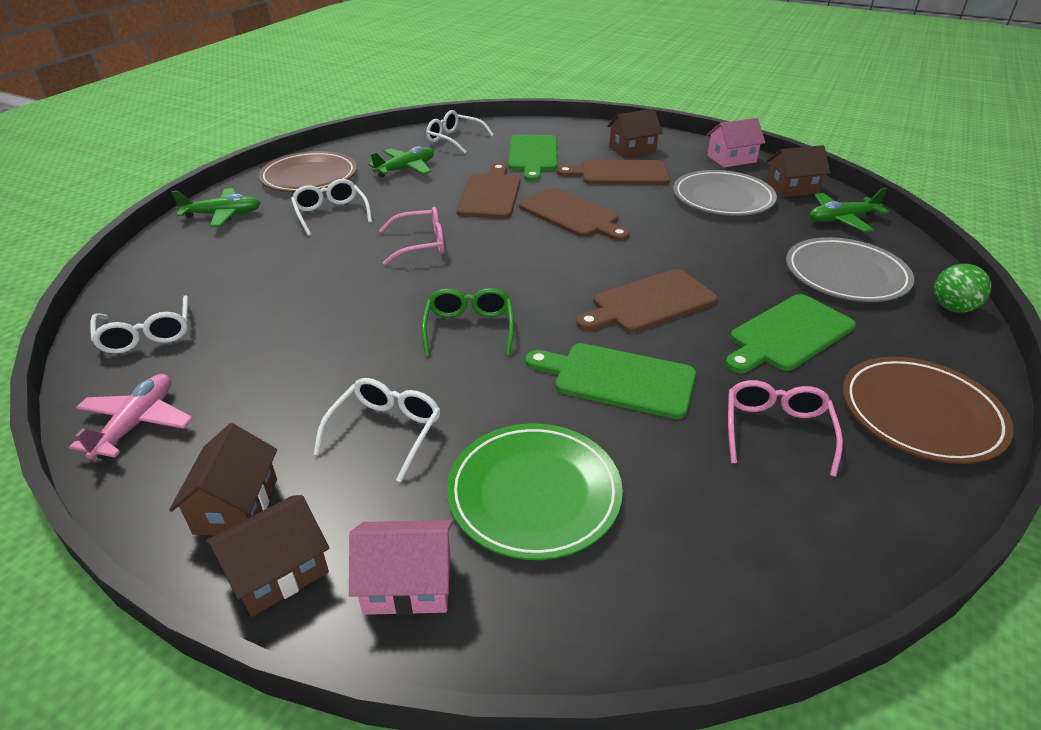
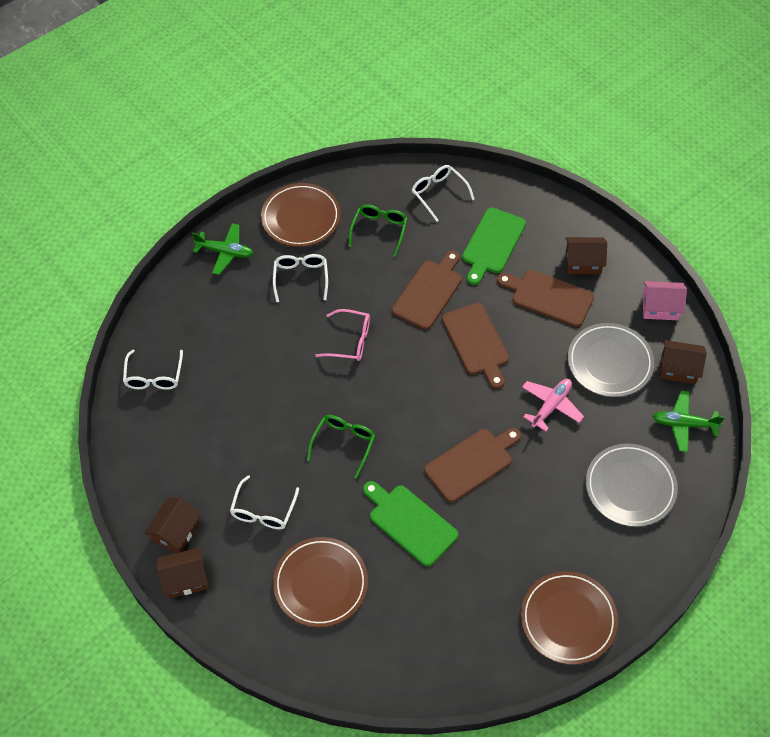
camera: 25 degrees right, 20 degrees up
pink plane [69,374,193,459] -> pink plane moved to [522,379,584,431]
white glasses [313,378,440,482] -> white glasses turned 150 degrees clockwise [230,475,299,529]
pink house [349,520,453,615] -> none
green plane [368,146,434,177] -> green glasses [349,204,408,257]
green plate [447,423,623,560] -> brown plate [273,537,368,627]
brown cutting board [576,269,718,333] -> brown cutting board turned 150 degrees clockwise [424,428,521,502]
green cutting board [725,294,856,373] -> none
pink glasses [728,380,843,477] -> none
green ball [934,264,991,313] -> none

